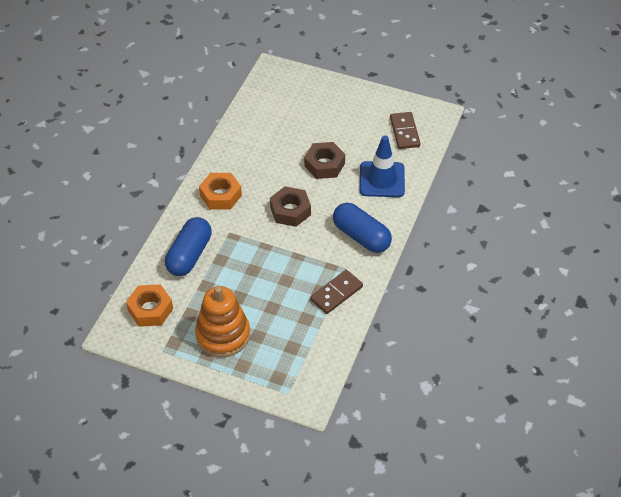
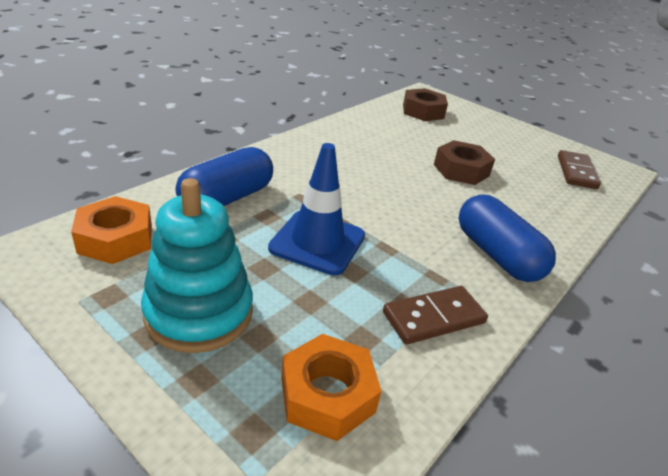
camera: 15 degrees right, 15 degrees down
orange stacking toy [195,286,250,357] -> turquoise stacking toy [141,178,253,353]
orange nut [199,173,242,210] -> orange nut moved to [281,334,382,441]
brown nut [270,186,311,227] -> brown nut moved to [403,88,448,121]
blue traffic cone [360,135,405,197] -> blue traffic cone moved to [268,143,365,275]

